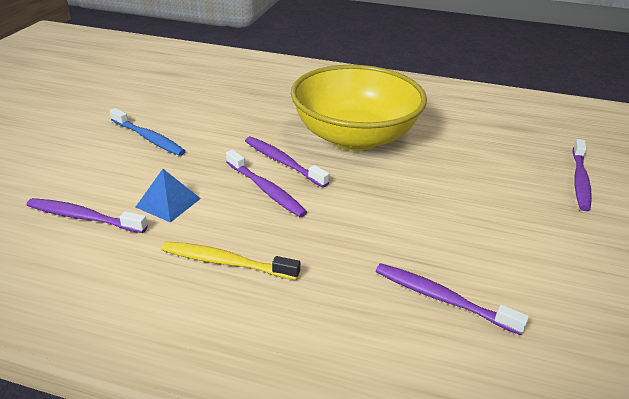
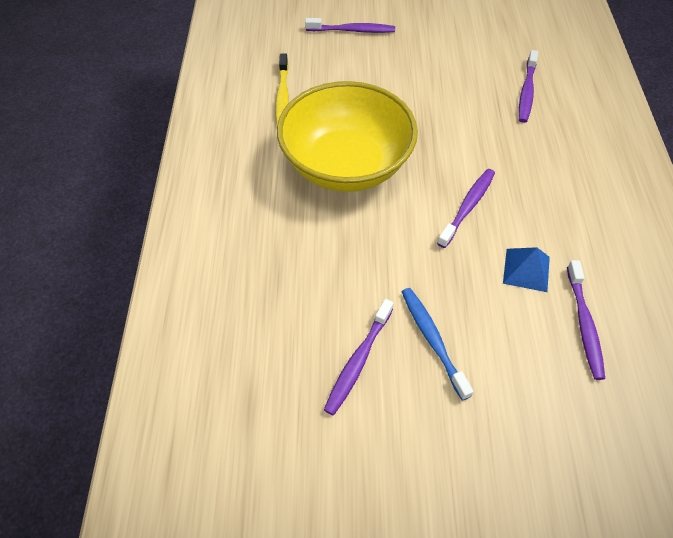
camera: 105 degrees left, 20 degrees up
blue toothbrush [110,108,186,156] -> blue toothbrush turned 45 degrees counterclockwise [402,288,474,401]
yellow toothbrush [161,241,300,280] -> yellow toothbrush moved to [275,53,289,125]
purple toothbrush [245,137,329,188] -> purple toothbrush moved to [324,299,393,415]

